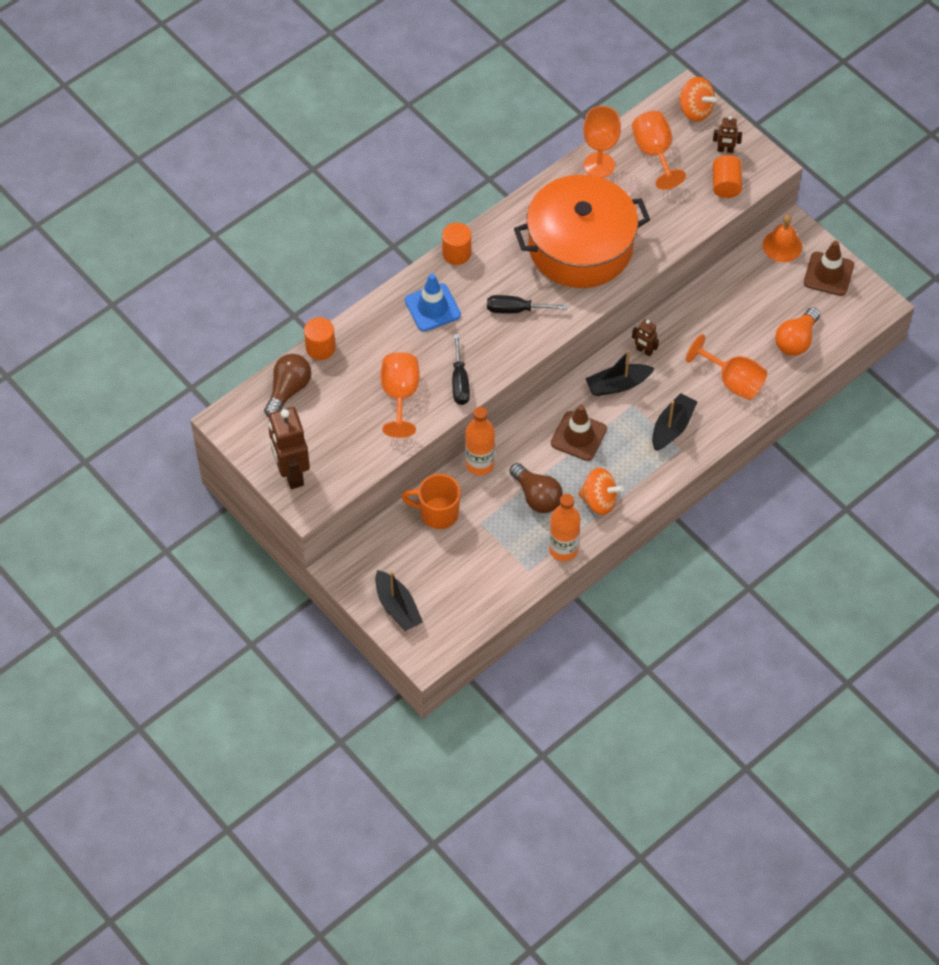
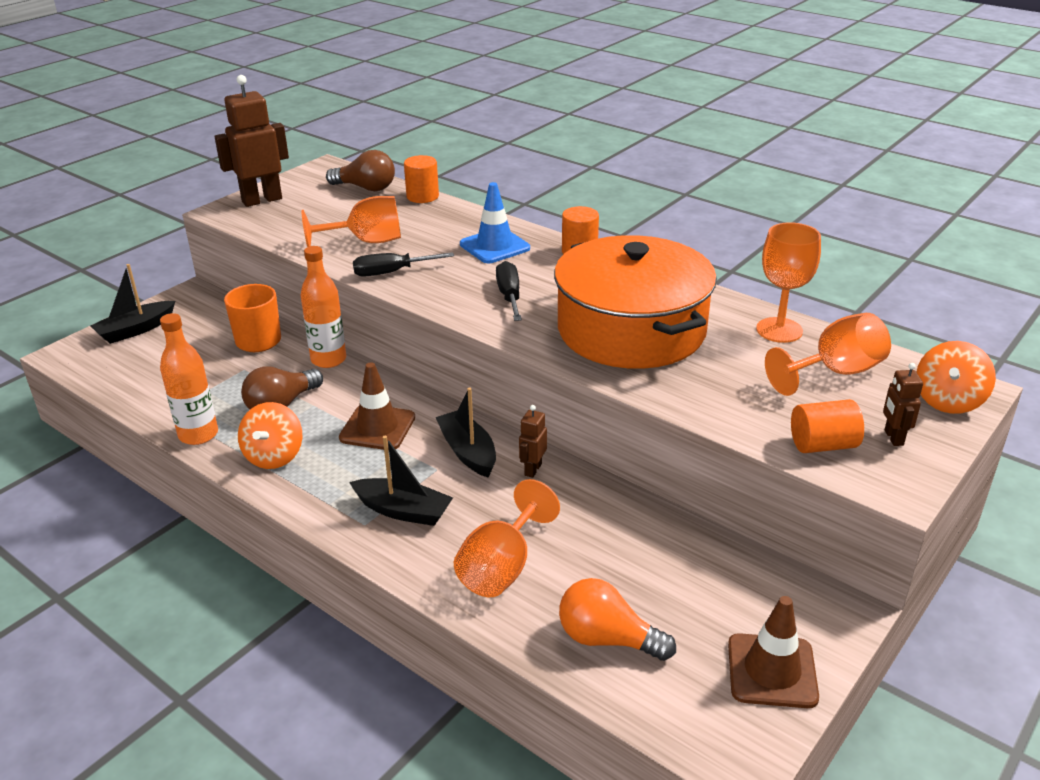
camera: 80 degrees right, 25 degrees down
orange bell [763,215,802,262] -> none

